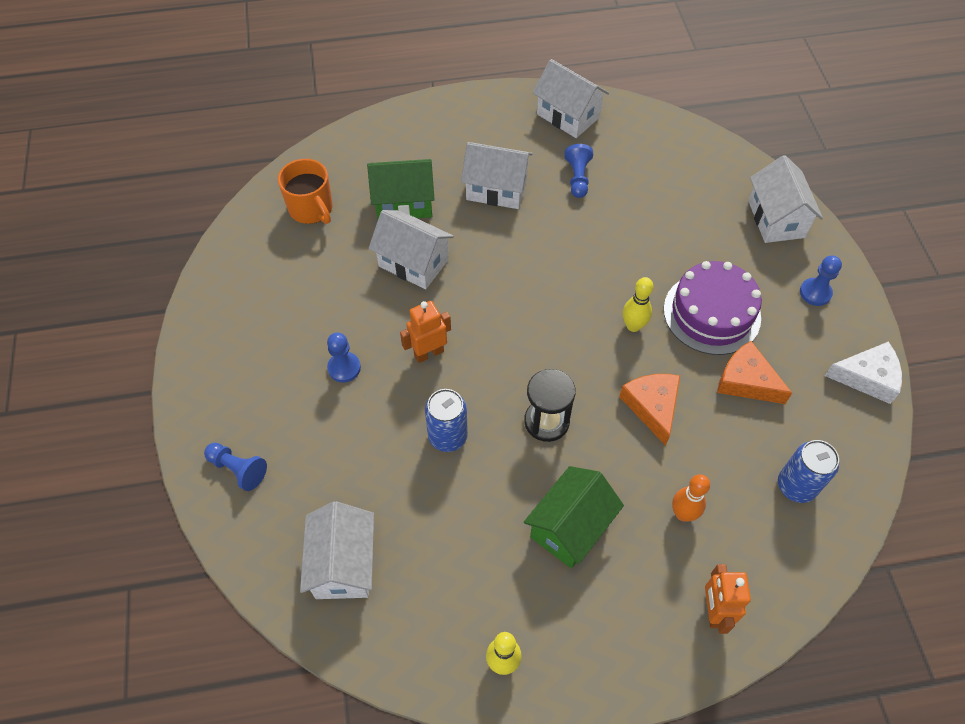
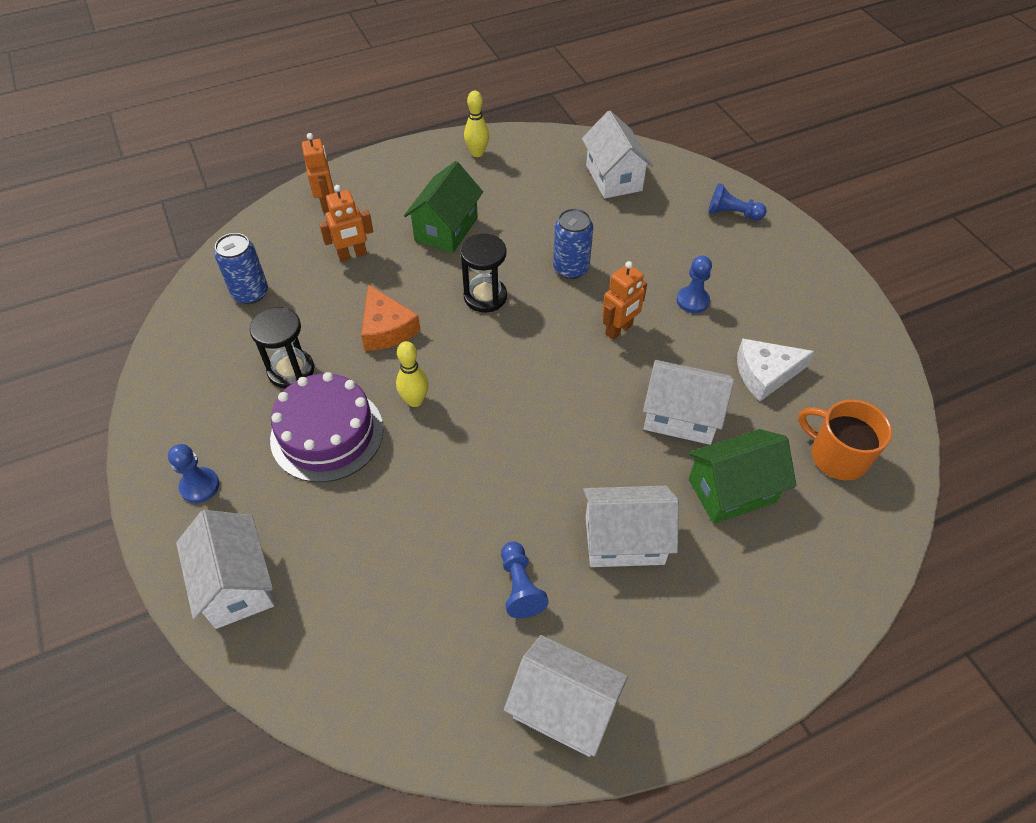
camera: 165 degrees right, 5 degrees down
orange bowling pin [672,474,710,521] -> orange robot [319,185,373,262]
orange cheese [717,341,792,404] -> black hourglass [250,307,314,389]
white cheese [825,341,902,404] -> white cheese moved to [737,338,815,401]

